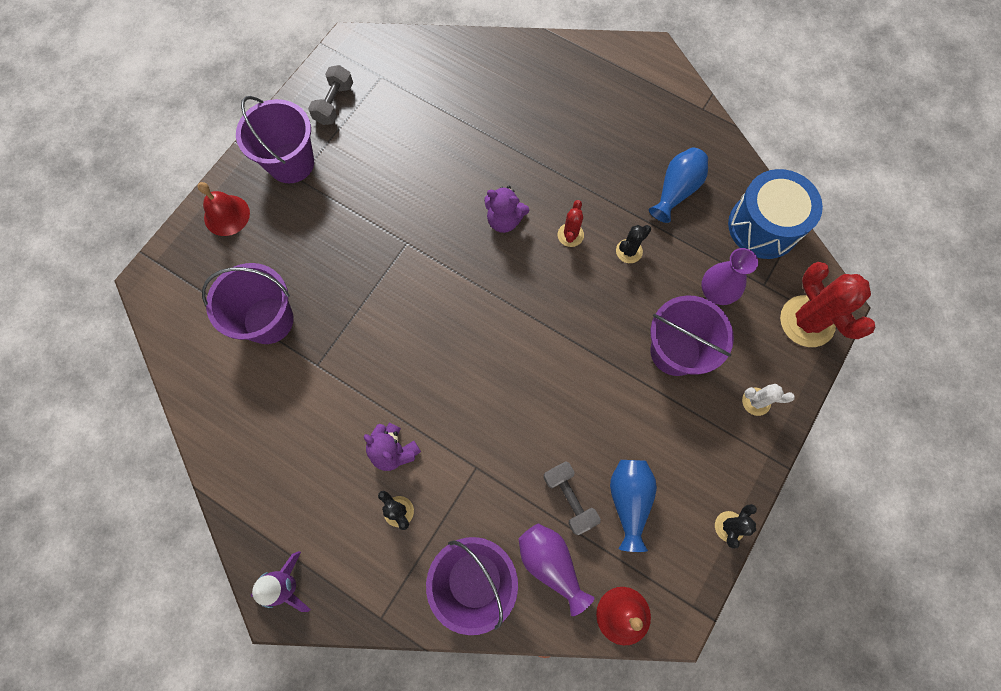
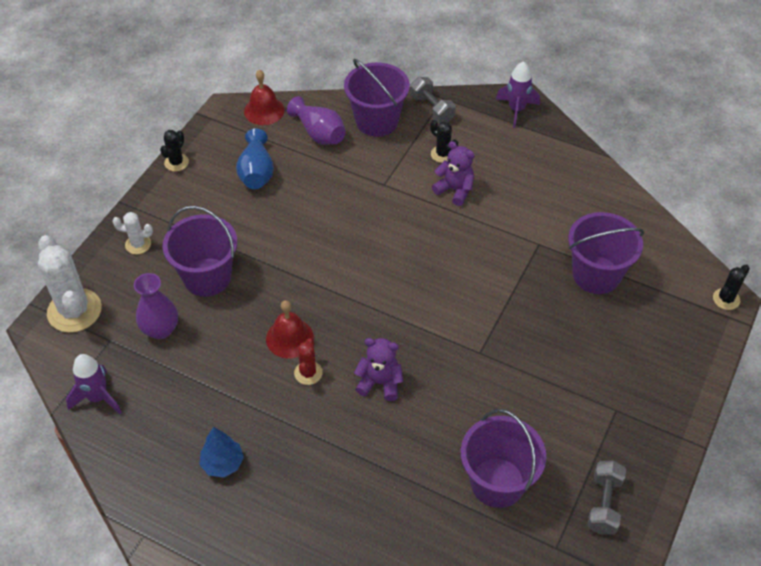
camera: 175 degrees right, 20 degrees down
red bell [197,182,250,236] -> red bell moved to [266,300,314,358]
purple bucket [236,96,314,183] -> purple bucket moved to [461,409,546,508]
grey dumbbell [544,461,601,535] -> grey dumbbell moved to [410,77,456,123]
black cactus [616,225,651,263] -> black cactus moved to [713,265,750,310]
blue vase [649,147,708,223] -> none
blue drum [728,169,823,259] -> purple rocket [66,354,122,414]
red cactus [780,262,875,347] -> white cactus [38,235,102,333]
none -> blue tree [199,427,244,478]

